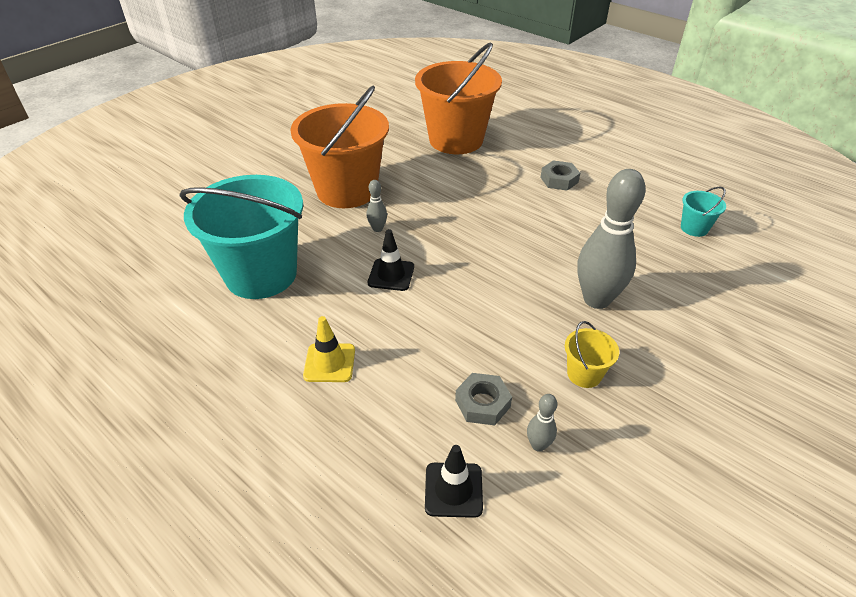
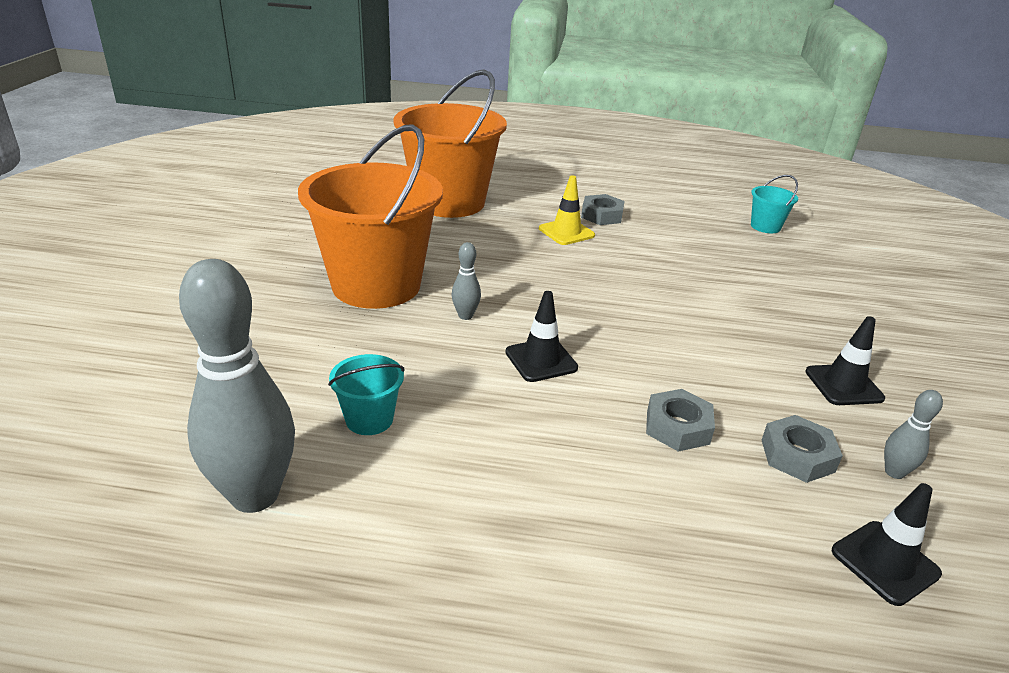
camera: 35 degrees left, 10 degrees down
turquoise bucket [179,175,303,299] -> turquoise bucket [328,354,404,435], size x0.41
yellow traffic cone [303,316,355,382] -> yellow traffic cone moved to [539,175,595,245]
yellow bucket [565,321,619,388] -> black traffic cone [805,316,885,405]
grey bowling pin [577,169,646,309] -> grey bowling pin moved to [179,259,295,513]
none -> grey nut [646,389,715,452]

